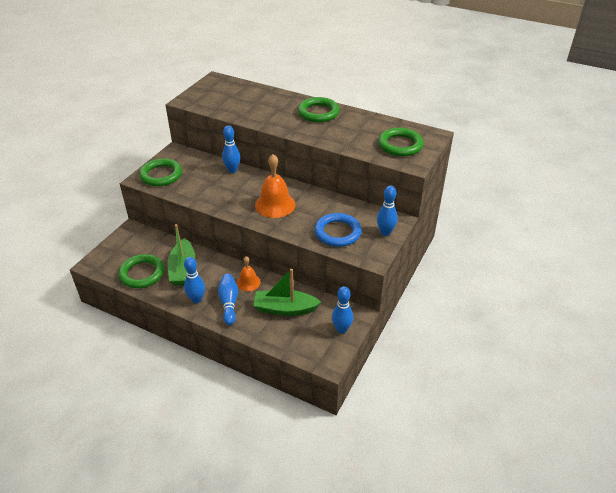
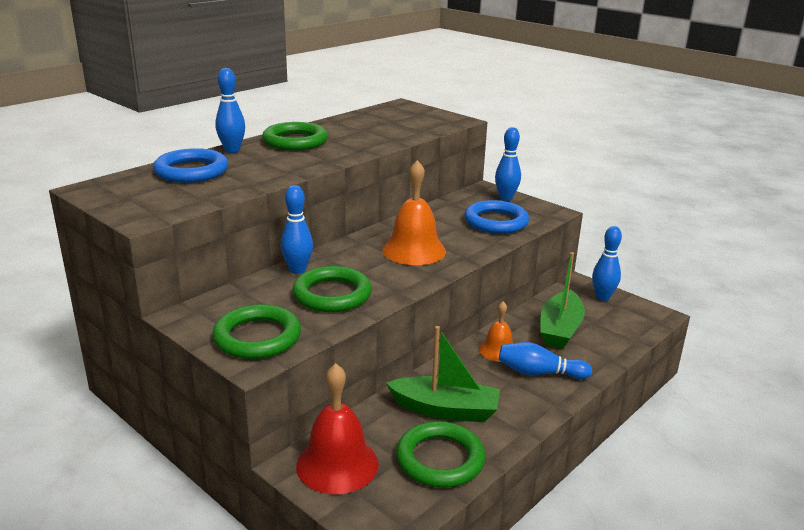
camera: 75 degrees left, 15 degrees down
blue bowling pin [184,257,205,303] -> blue bowling pin moved to [216,68,245,153]
green ring [378,128,424,156] -> green ring moved to [292,266,372,312]
none -> blue ring [153,148,228,183]
none -> red bell [296,363,379,495]

